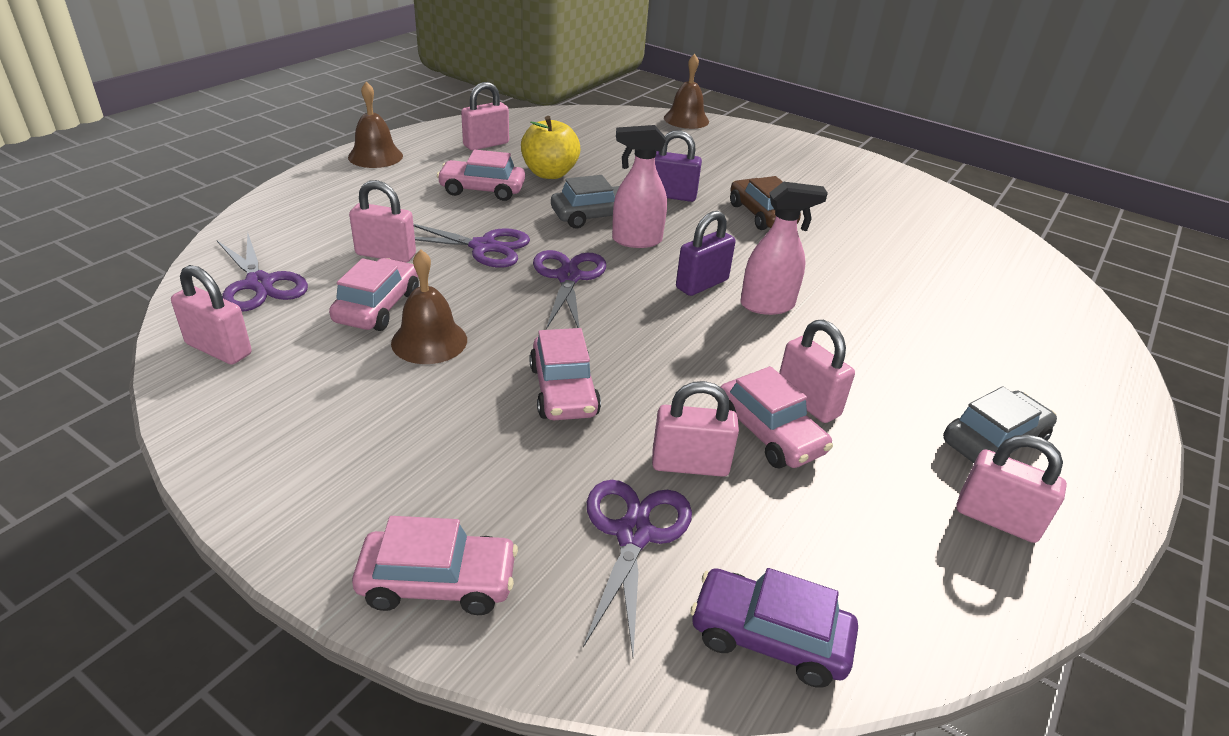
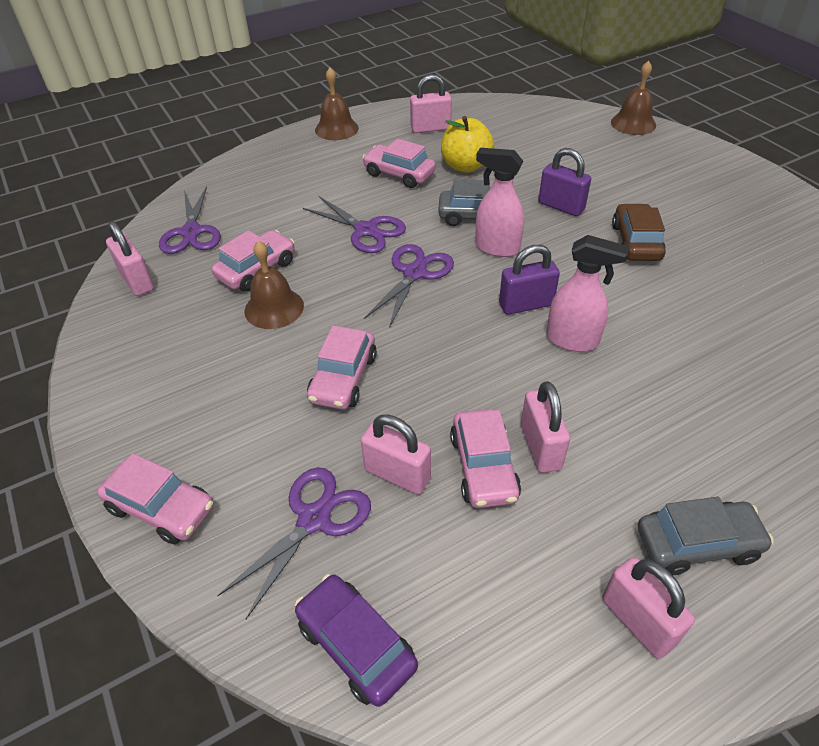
camera: 30 degrees right, 10 degrees up
pink padlock [349,180,416,263] -> none

